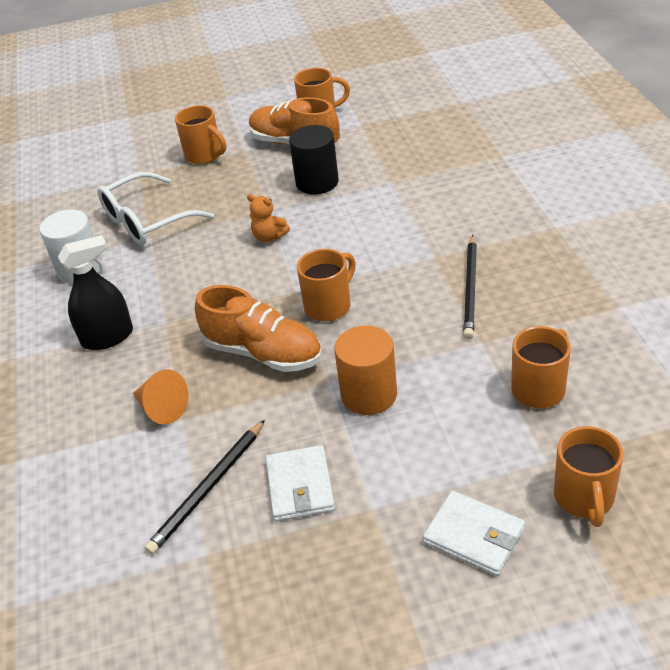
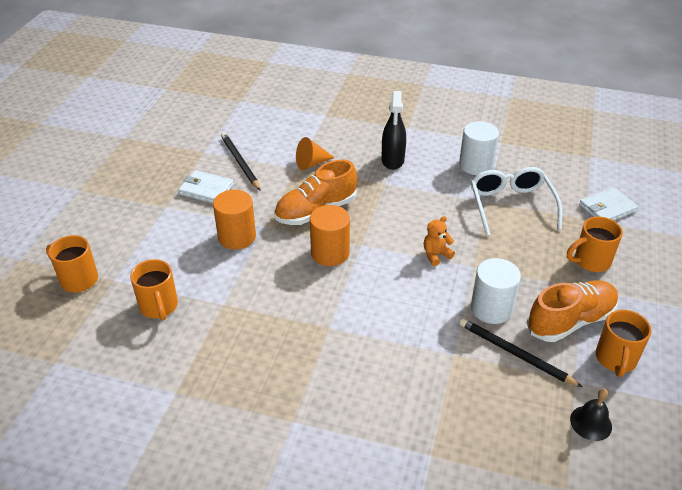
camera: 115 degrees right, 0 degrees up
black cylinder [289,125,339,195] -> white cylinder [471,258,521,324]
orange mug [297,249,356,321] -> orange cylinder [310,205,350,266]
white wallet [423,491,525,576] -> white wallet moved to [579,187,638,221]
black pencil [463,235,477,340] -> black pencil moved to [459,318,582,387]
none -> black bell [570,388,612,441]

